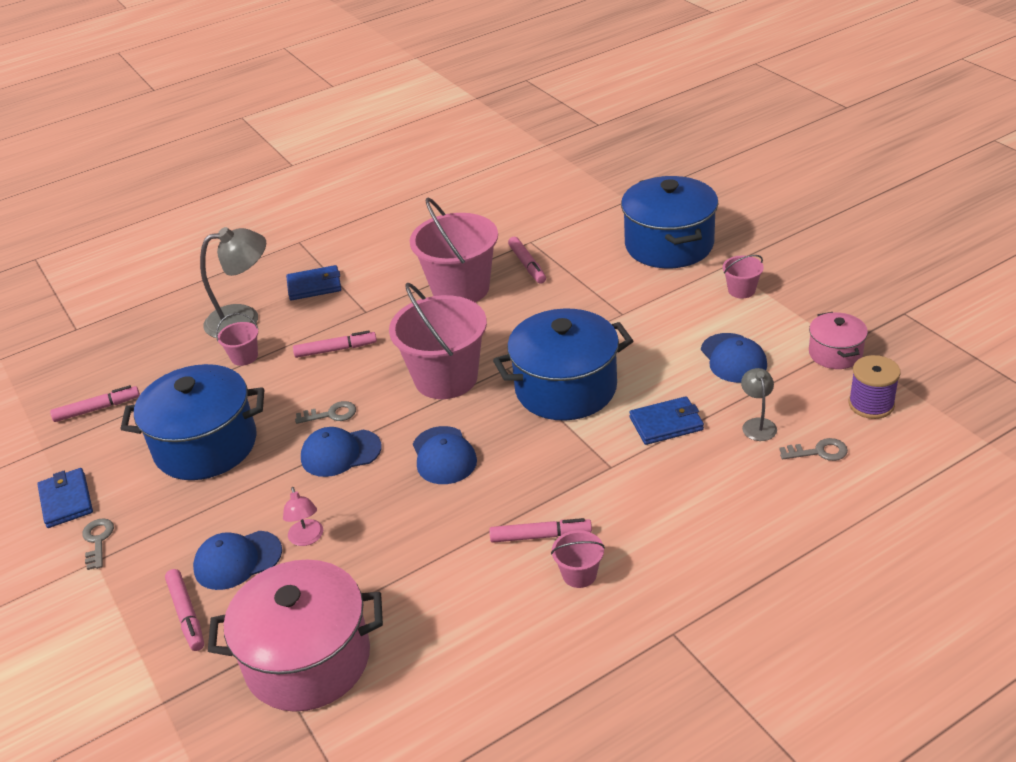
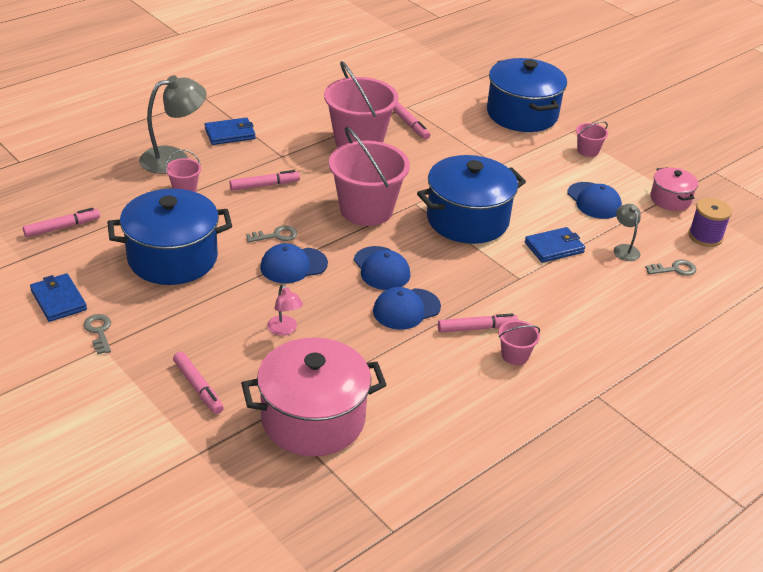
camera: 15 degrees left, 0 degrees up
blue cap [193,531,282,590] -> blue cap moved to [373,287,441,330]

